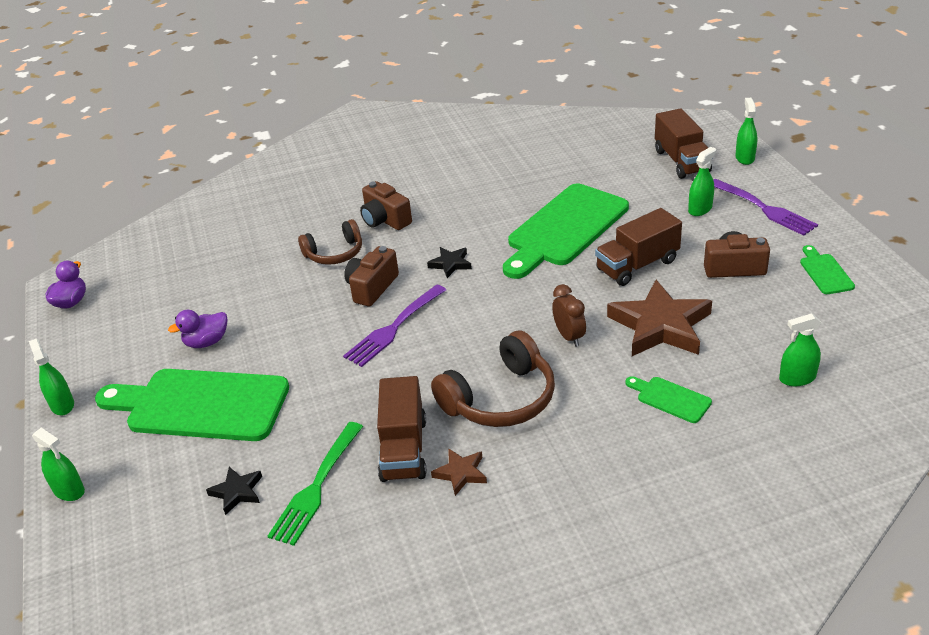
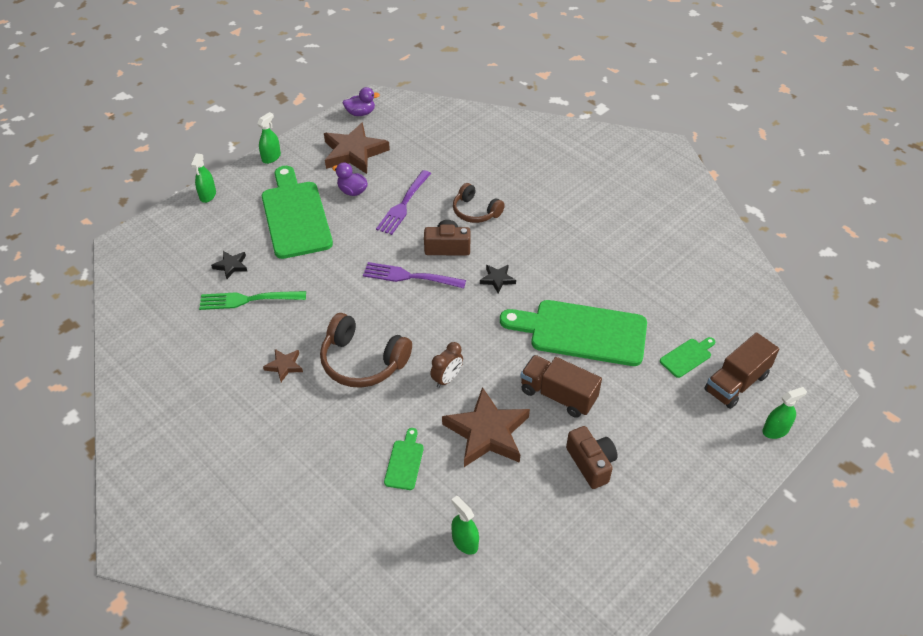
camera: 60 degrees right, 10 degrees up
brown camera [360,181,412,230] -> none
brown truck [377,376,427,482] -> none
green spray bottle [688,147,716,216] -> none
purple fork [713,179,818,236] -> purple fork moved to [376,170,431,235]
green cutting board [800,245,855,294] -> green cutting board moved to [660,337,715,378]
none -> brown star [324,122,390,174]

